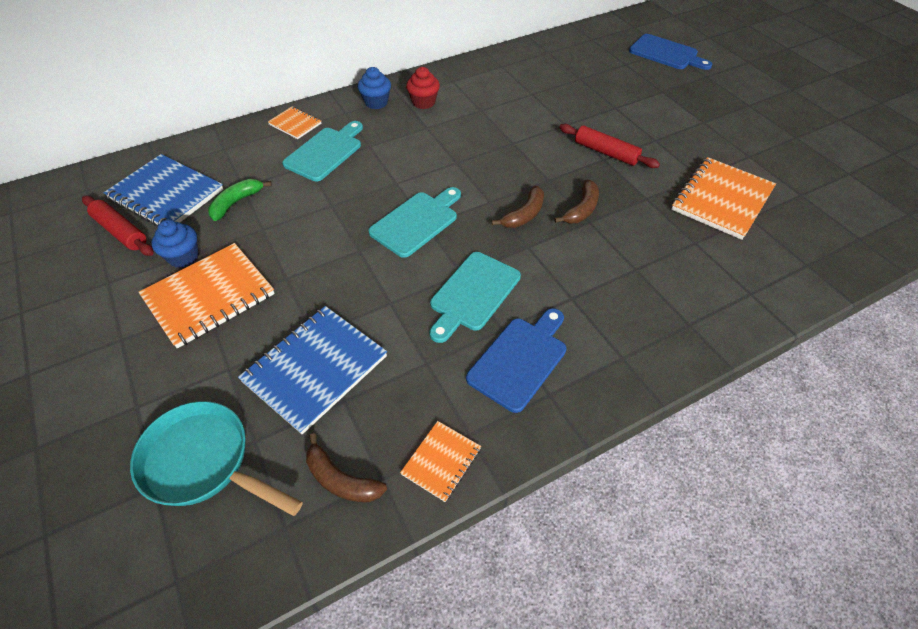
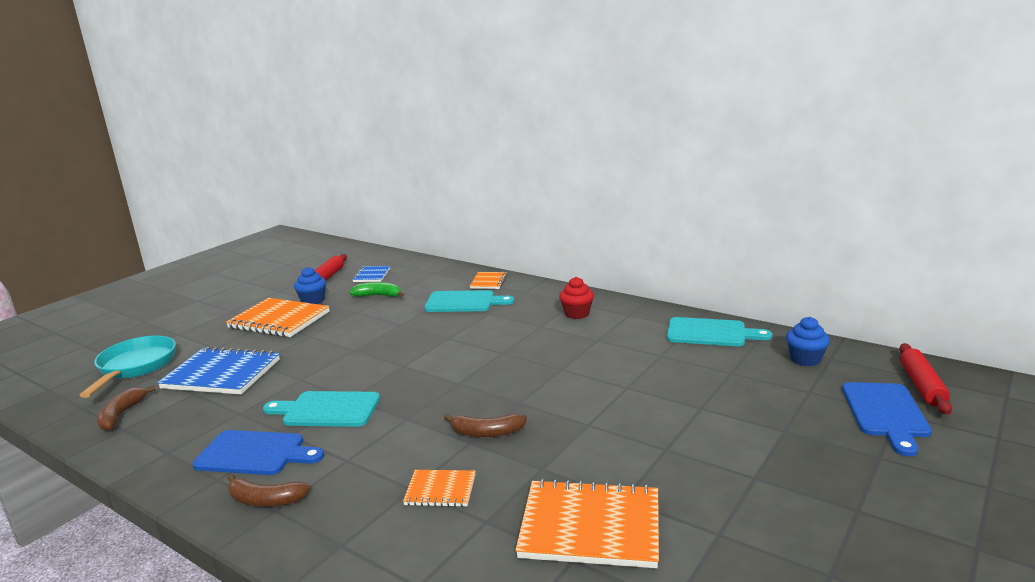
camera: 65 degrees right, 30 degrees down
blue notebook [103,154,224,226] -> blue notebook [352,266,390,282], size x0.52
blue cupcake [358,67,391,109] -> blue cupcake moved to [786,317,830,366]
turquoise cutting board [368,187,461,258] -> turquoise cutting board moved to [667,317,772,346]
orange notebook [400,421,481,502] -> orange notebook moved to [403,470,476,507]
brown banana [492,186,544,228] -> brown banana moved to [227,474,311,506]
red rolling pin [559,124,660,168] -> red rolling pin moved to [899,343,952,415]

